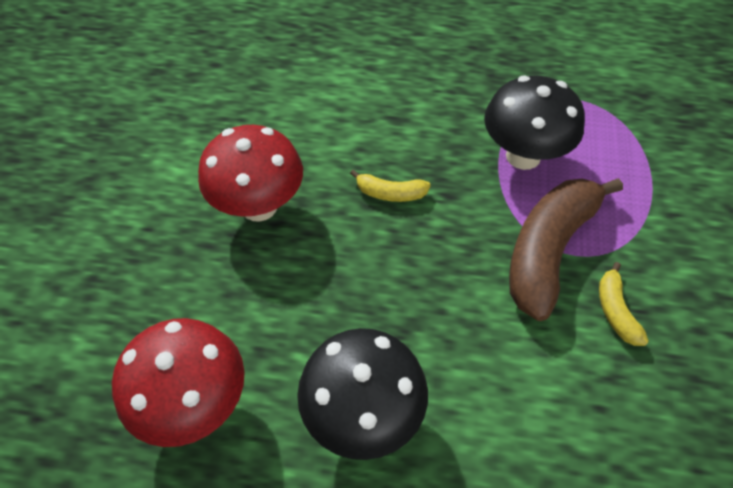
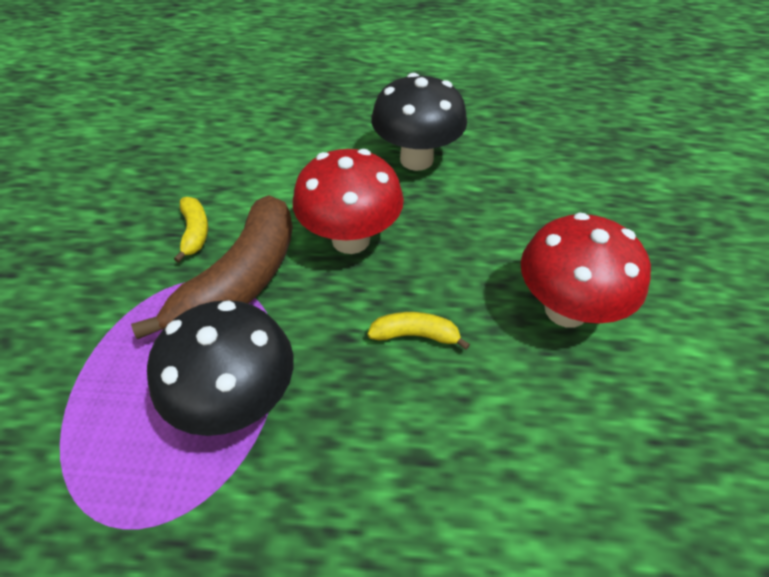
camera: 175 degrees right, 5 degrees down
red mushroom [112,318,244,447] -> red mushroom moved to [293,149,404,254]

